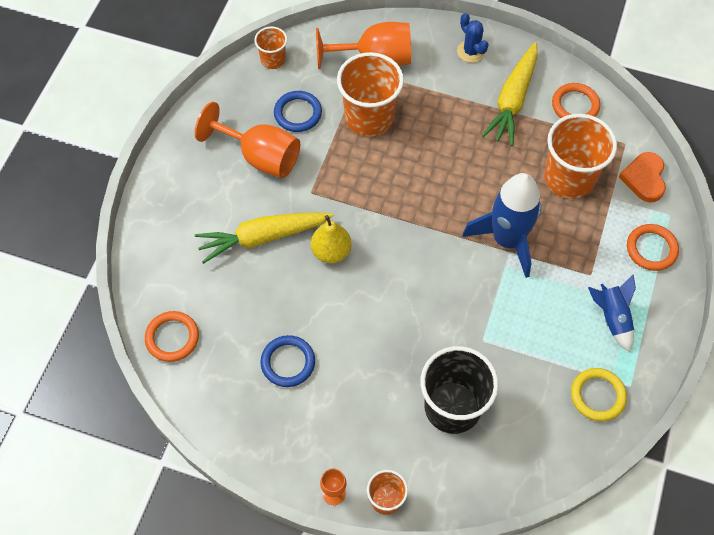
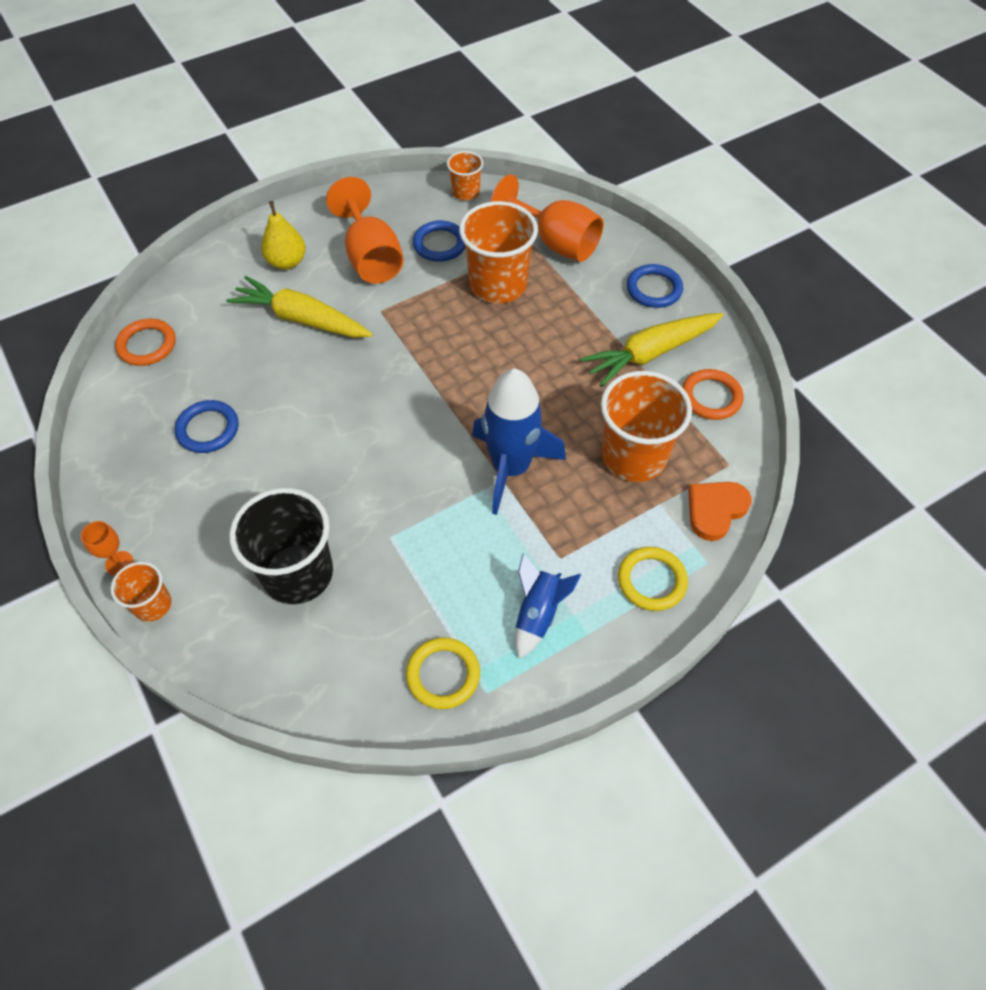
camera: 40 degrees right, 5 degrees down
yellow pear [311,215,351,263] -> yellow pear moved to [261,201,306,270]
blue cactus [457,13,489,63] -> blue ring [627,264,683,308]
orange ring [627,224,679,271] -> yellow ring [618,547,688,611]

